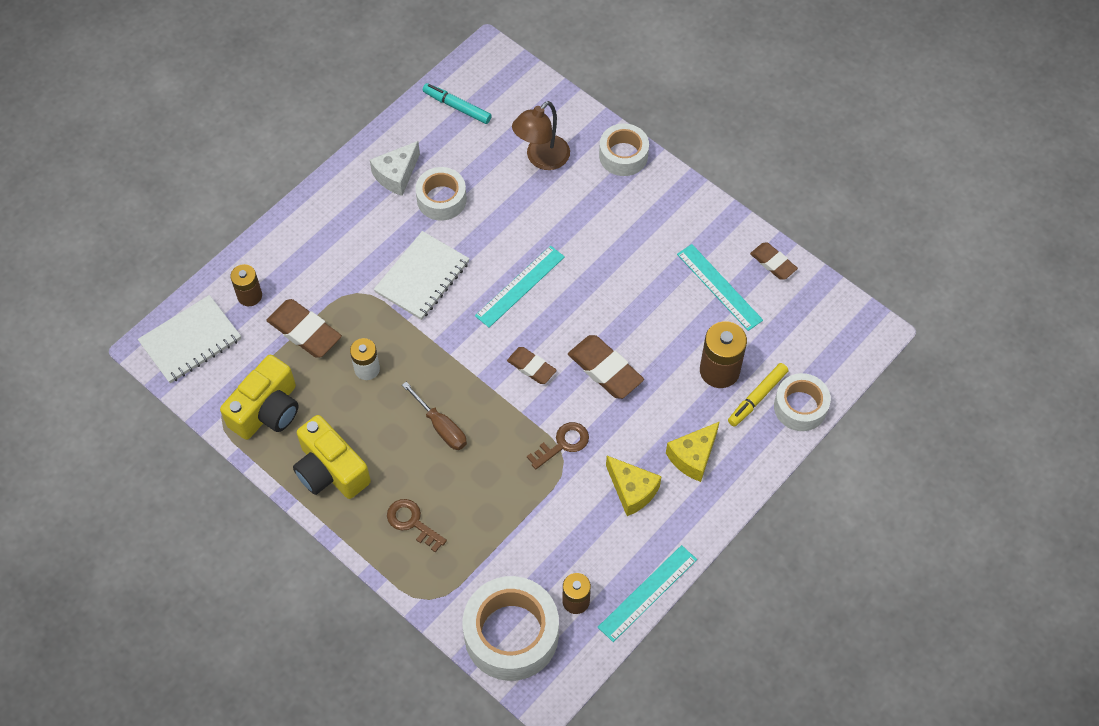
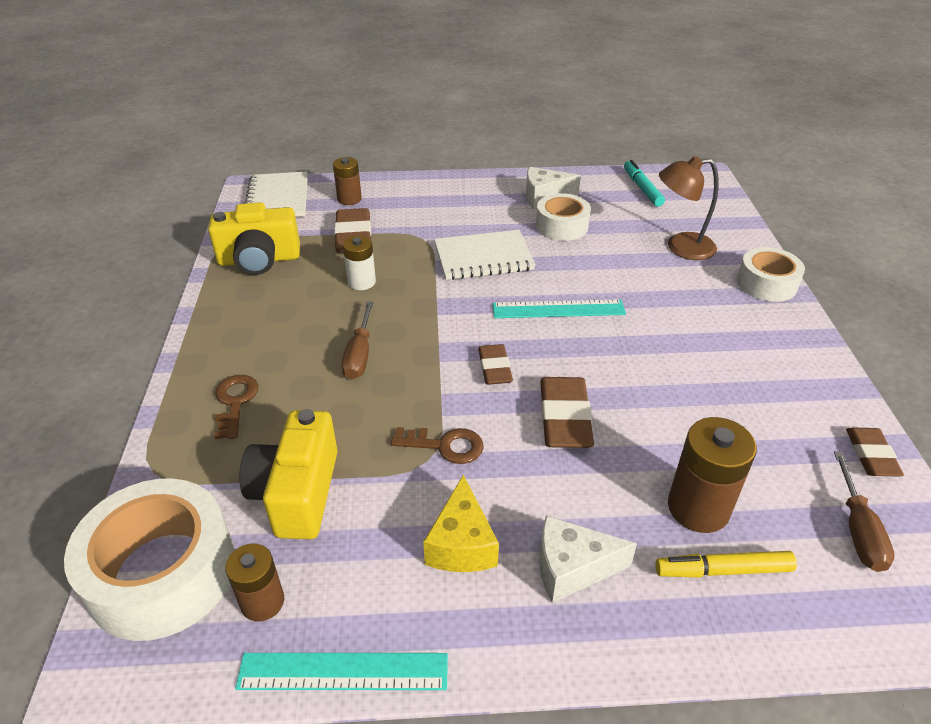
camera: 45 degrees right, 20 degrees down
white notebook [138,295,241,383] -> white notebook turned 75 degrees clockwise [245,171,308,217]
yellow camera [293,415,371,499] -> yellow camera moved to [239,409,338,539]
yellow cheese [666,421,720,482] -> white cheese [539,515,637,603]
turquoise ruler [677,244,763,331] -> none
white tape [774,373,831,431] -> none
none -> brown screwdriver [834,451,895,572]

